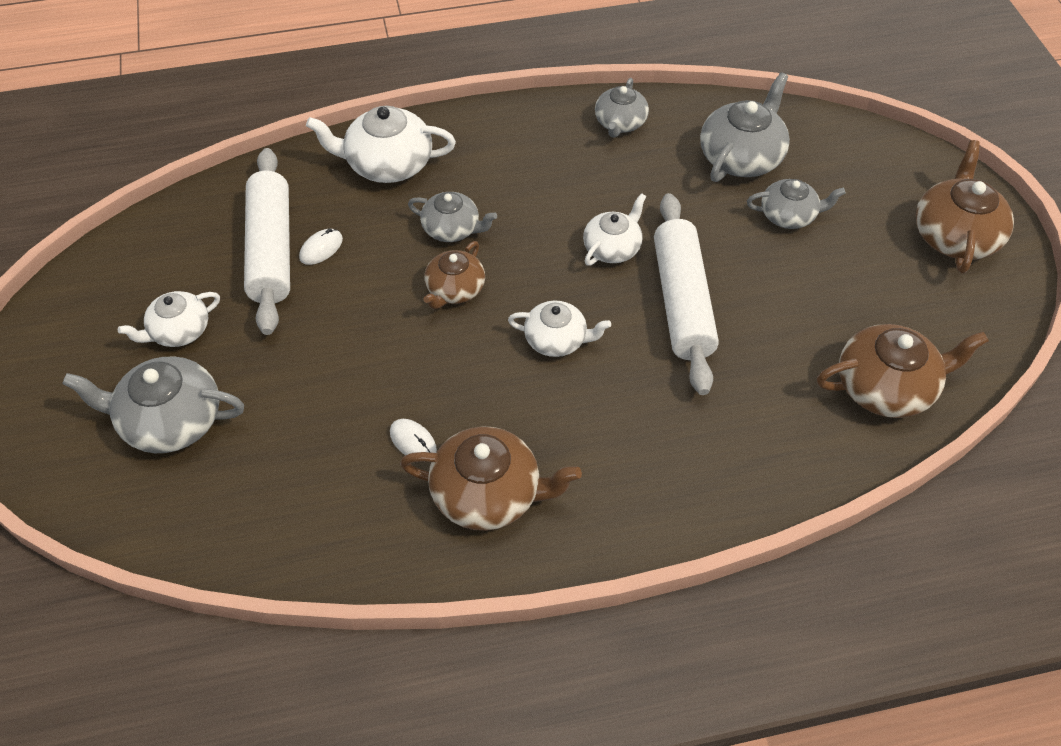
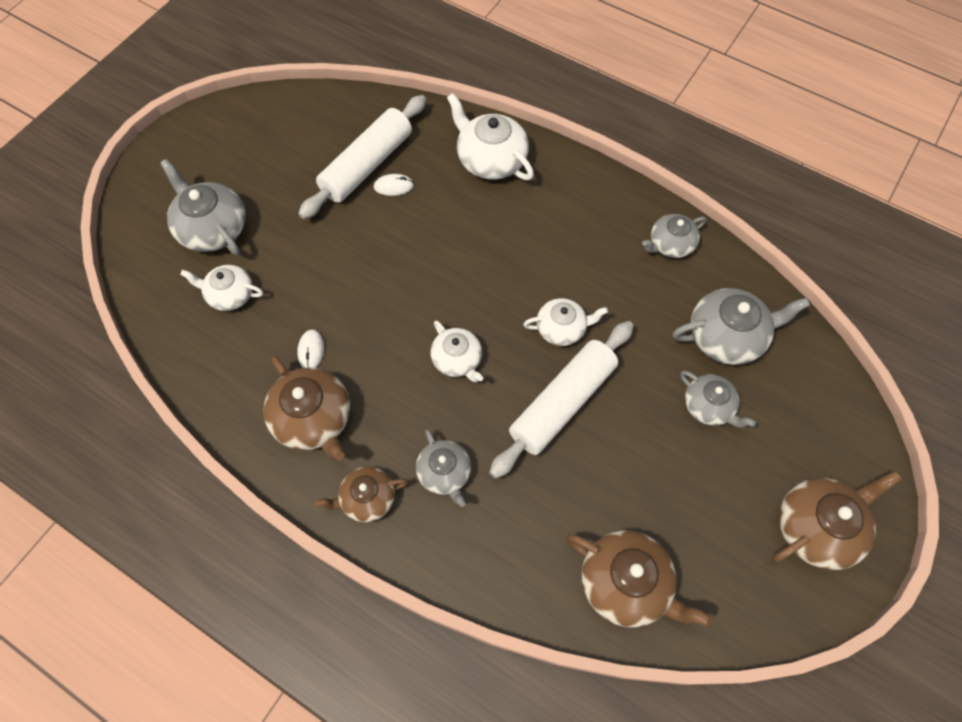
camera: 45 degrees right, 10 degrees up
white teapot [118,291,220,347] -> white teapot moved to [180,265,263,311]
grey teapot [408,192,497,242] -> grey teapot moved to [416,429,471,507]
brown teapot [423,241,485,309] -> brown teapot moved to [315,467,408,523]

